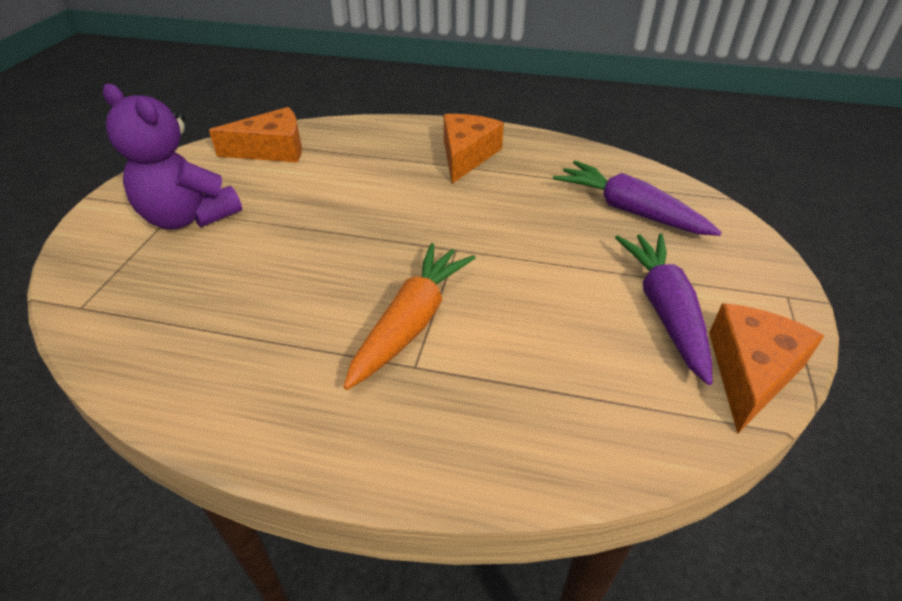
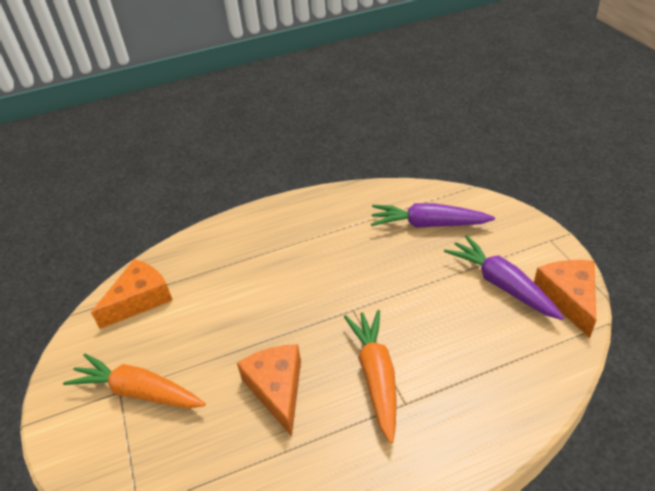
camera: 30 degrees left, 0 degrees up
purple teddy bear [103,84,242,230] -> orange carrot [63,353,206,408]
orange cheese [444,114,504,184] -> orange cheese moved to [237,344,301,437]

